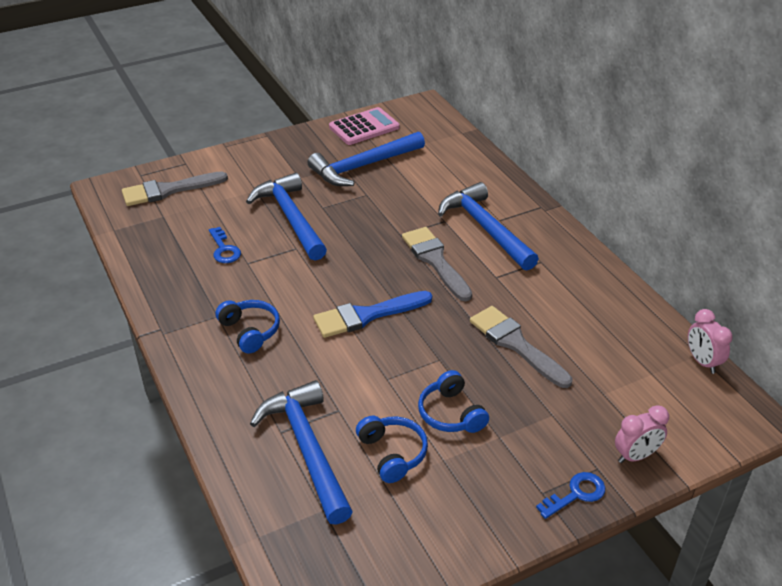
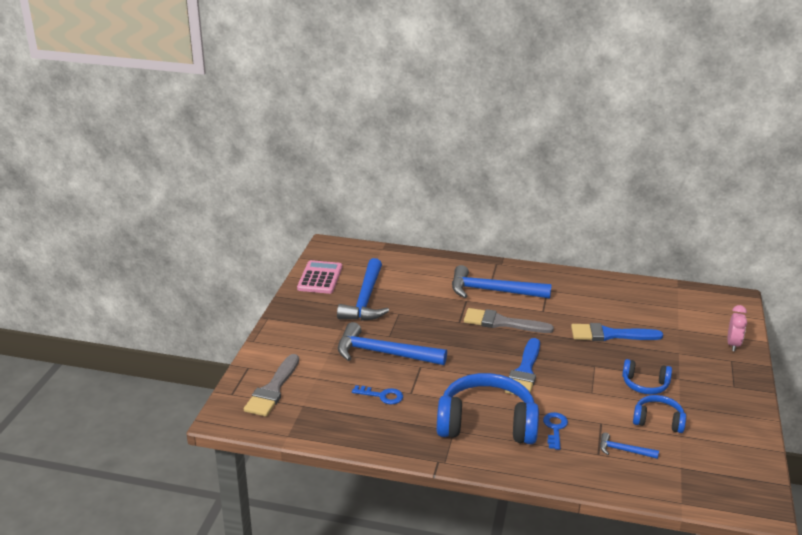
camera: 50 degrees left, 10 degrees down
blue headphones [215,300,280,354] -> blue headphones [437,373,539,444], size x1.96
blue hammer [250,380,353,525] -> blue hammer [600,433,659,459], size x0.46
grey brush [470,306,572,388] -> blue brush [571,323,663,341]
blue key [536,472,606,519] -> blue key moved to [543,412,568,450]
pink clock [688,309,733,374] -> none

